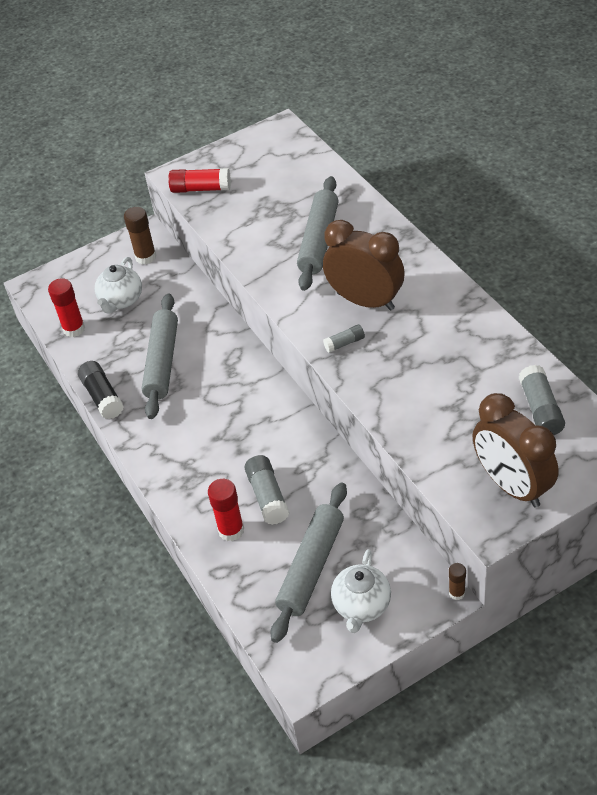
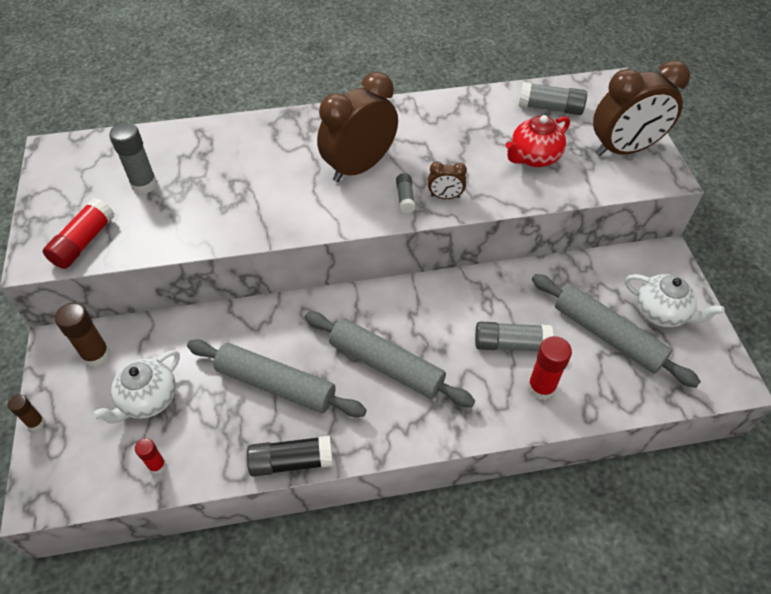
camera: 75 degrees left, 5 degrees up
red glue stick [48,278,85,337] -> red glue stick [135,438,166,474], size x0.59
white teapot [95,257,142,313] -> white teapot turned 90 degrees clockwise [91,350,180,424]
grey rolling pin [297,176,339,291] -> grey rolling pin moved to [305,312,475,407]
brown glue stick [449,563,466,600] -> brown glue stick moved to [8,395,45,431]
none -> grey glue stick [109,123,157,194]
none -> brown clock [428,162,467,199]
none -> red teapot [505,115,570,167]

